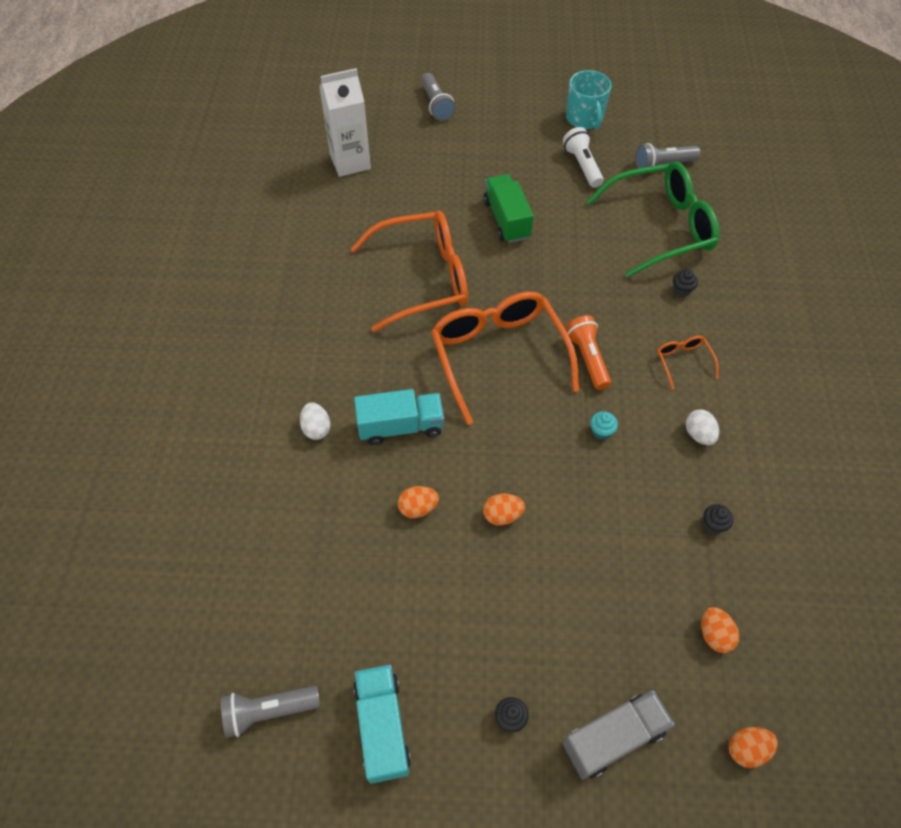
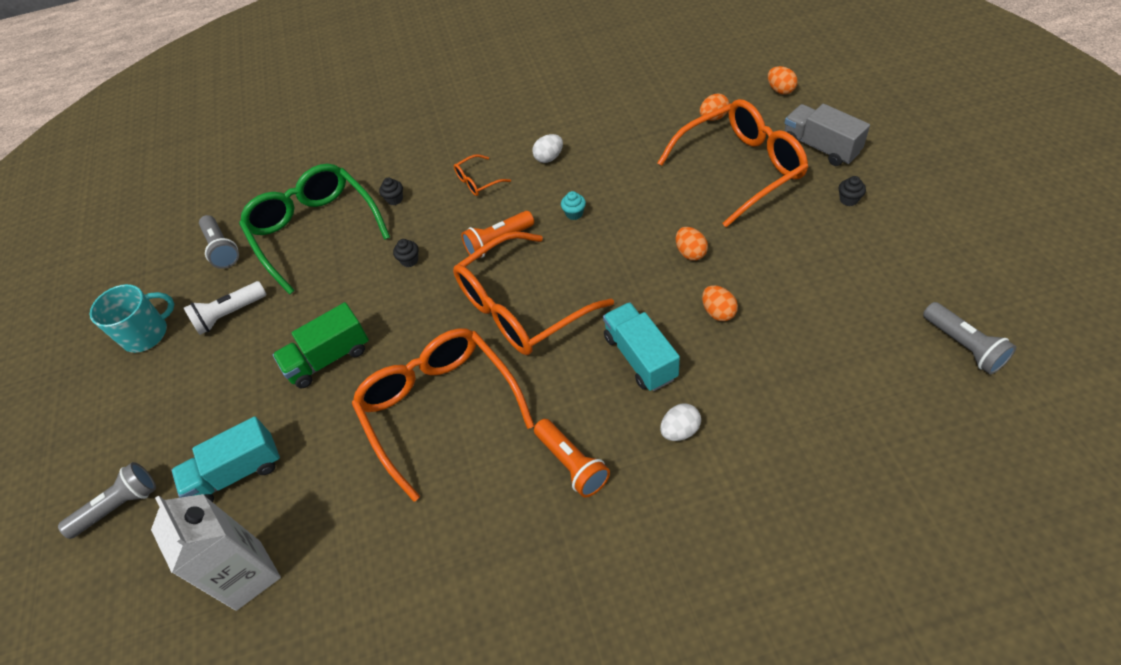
camera: 100 degrees left, 5 degrees down
turquoise truck [353,664,411,784] -> turquoise truck moved to [171,416,280,502]
black cupcake [704,504,733,534] -> black cupcake moved to [393,239,418,267]
none -> orange flashlight [534,419,610,497]
none -> orange glasses [658,99,808,227]

